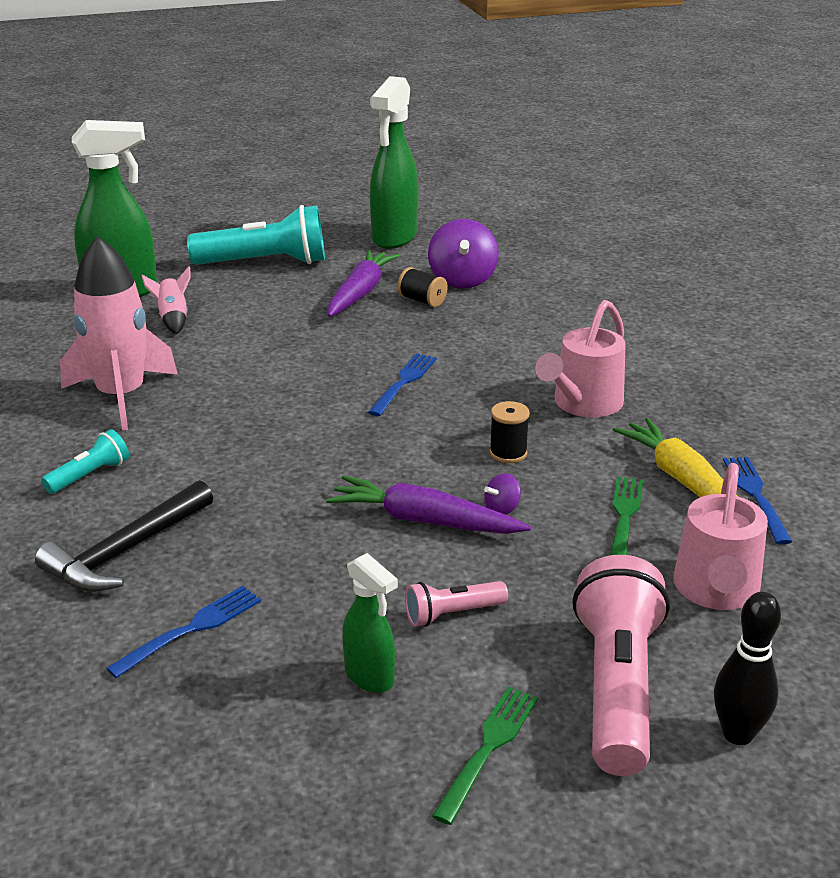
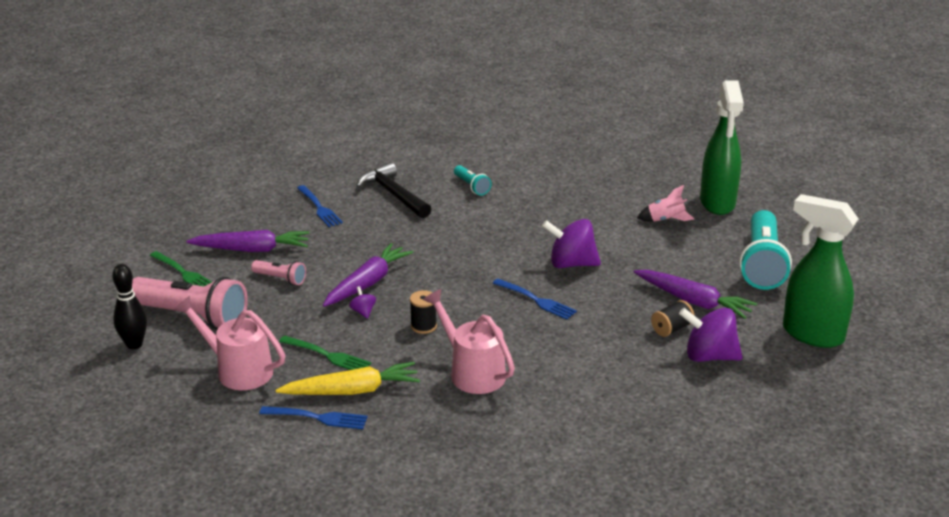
camera: 105 degrees right, 0 degrees up
pink rocket [60,236,178,431] -> none
green spray bottle [342,553,398,693] -> purple carrot [186,230,309,252]
pink flashlight [405,581,508,627] -> pink flashlight turned 120 degrees clockwise [251,260,306,285]
none -> purple spinning top [542,219,601,268]

